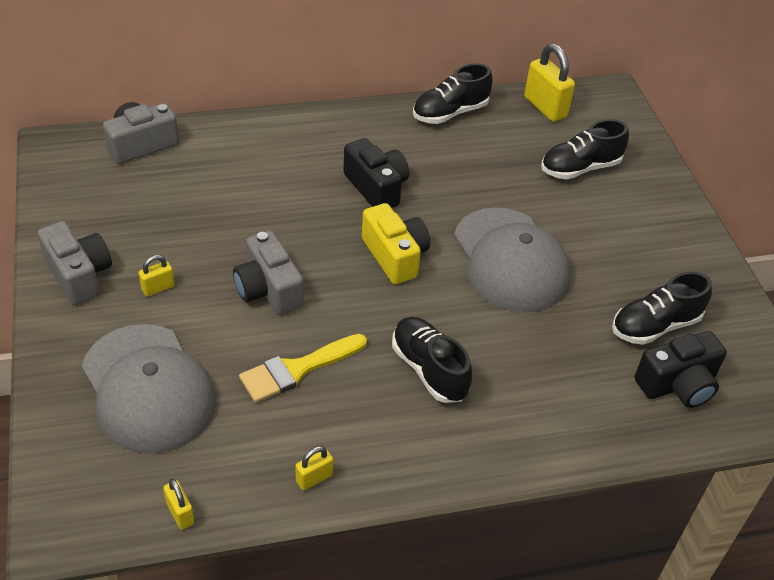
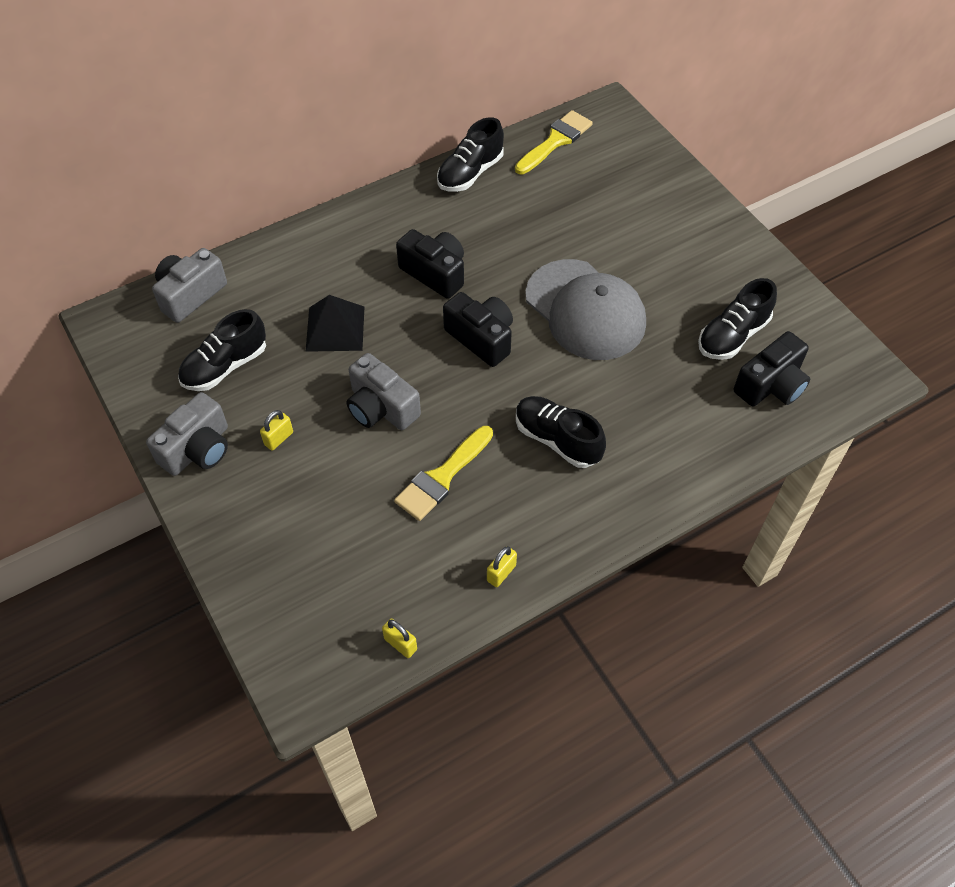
camera: 15 degrees left, 10 degrees up
grey camera [38,221,112,305] -> grey camera turned 90 degrees clockwise [146,392,228,476]
grey cap [82,324,216,454] -> none
yellow camera [362,203,430,284] -> black camera [443,292,513,367]
yellow padlock [524,44,575,122] -> yellow brush [515,110,593,174]
black shoe [541,119,629,180] -> black shoe moved to [178,309,266,391]
none -> black pyramid [306,295,364,352]

